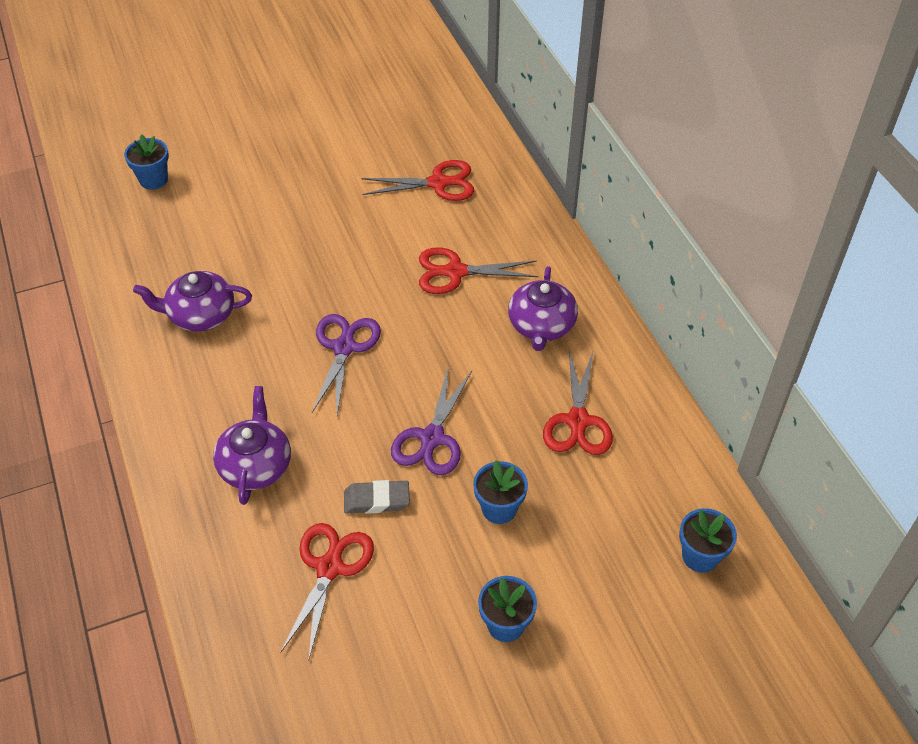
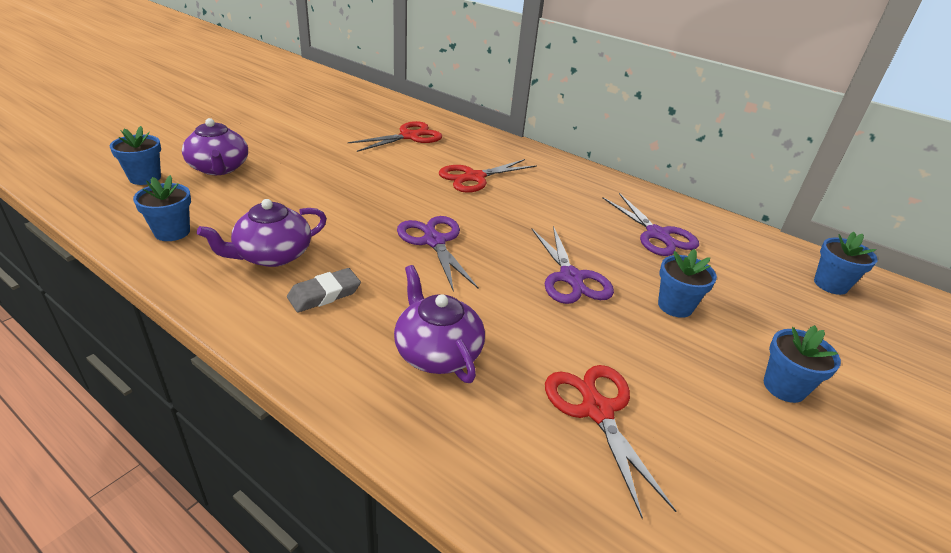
camera: 35 degrees left, 15 degrees down
grey eraser [344,480,410,514] -> grey eraser moved to [287,268,361,312]
purple teapot [508,266,578,351] -> purple teapot moved to [182,118,248,175]
red scissors [543,350,613,455] -> purple scissors [602,193,699,256]
none -> blue flower pot [133,175,191,241]

